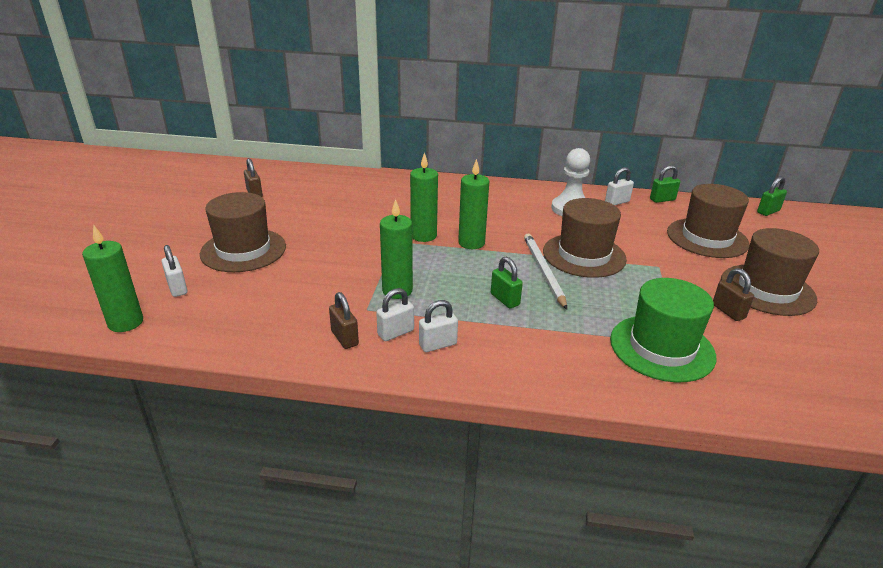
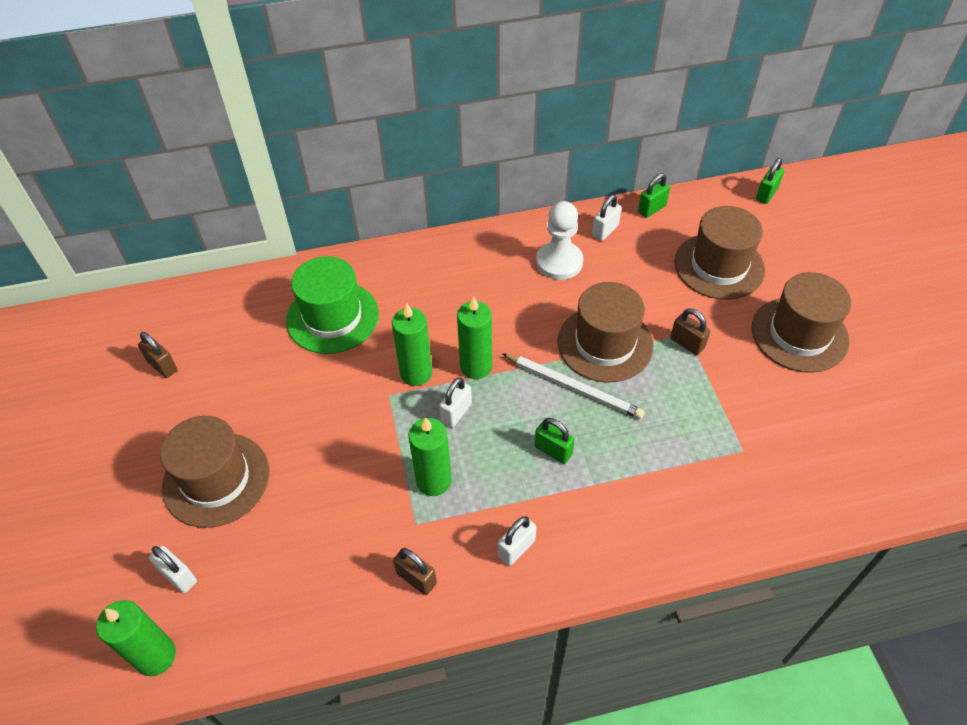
camera: 20 degrees left, 20 degrees up
white padlock [376,288,414,341] -> white padlock moved to [439,377,472,427]
white pencil [524,234,567,309] -> white pencil turned 150 degrees clockwise [502,353,644,419]
green hat [610,278,716,382] -> green hat moved to [286,256,379,354]
brown padlock [713,268,754,321] -> brown padlock moved to [670,308,710,355]

